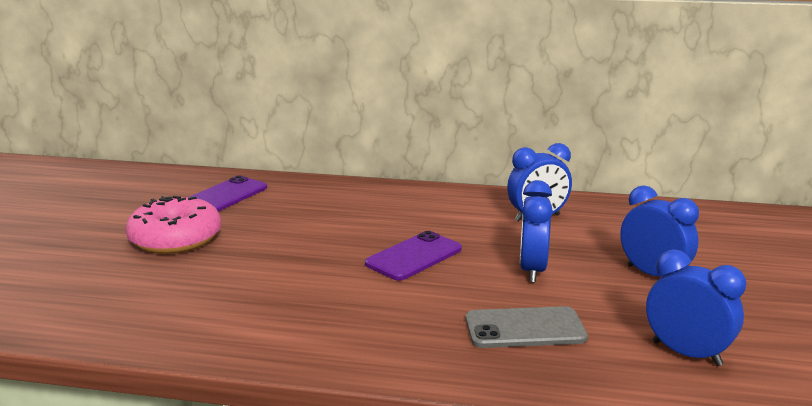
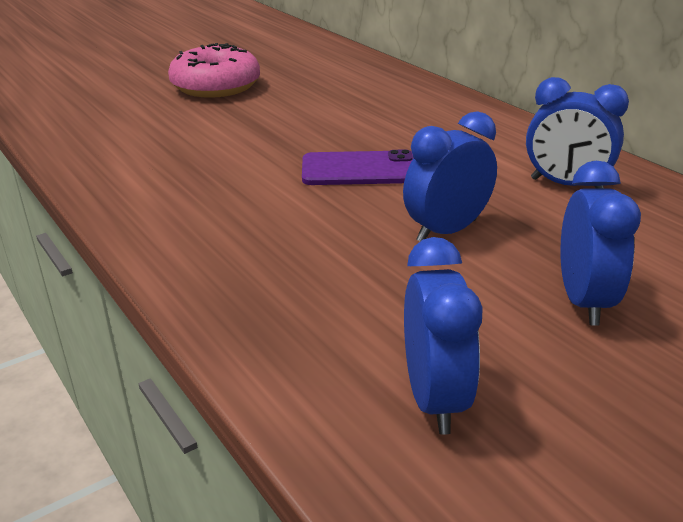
camera: 45 degrees right, 10 degrees up
purple phone [190,176,267,212] -> none
grey phone [466,306,588,348] -> none

